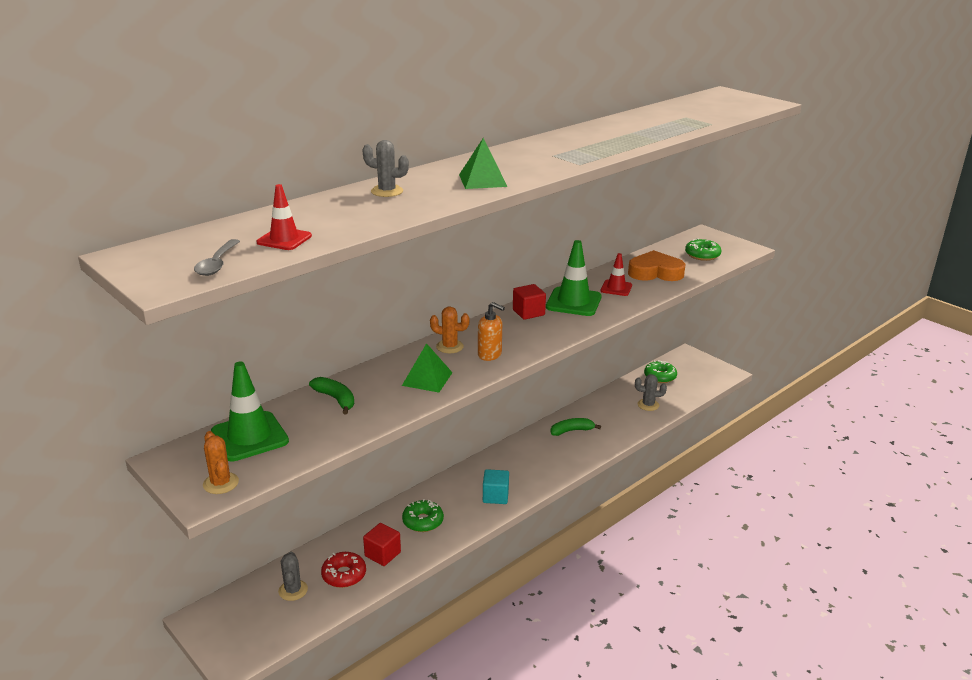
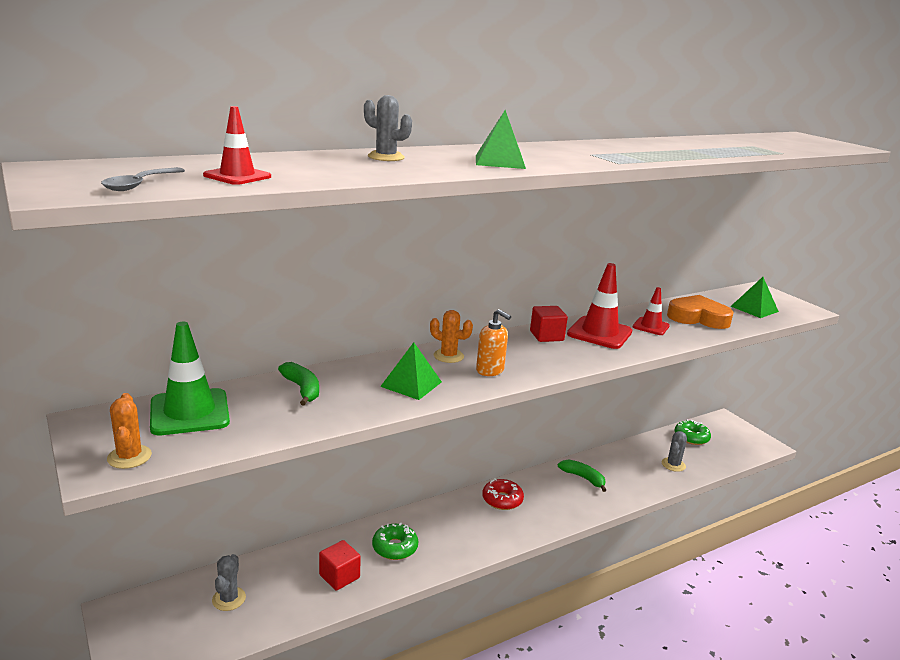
camera: 10 degrees right, 5 degrees down
red donut [321,552,366,588] -> red donut moved to [482,478,524,510]
turquoise cube [483,469,509,504] -> none
green traffic cone [546,240,602,316] -> red traffic cone [567,263,632,349]
green banana [550,418,601,436] -> green banana turned 45 degrees clockwise [558,460,606,492]
grey cactus [635,374,667,411] -> grey cactus turned 75 degrees counterclockwise [662,431,687,472]
green donut [685,238,721,261] -> green pyramid [731,277,779,318]

